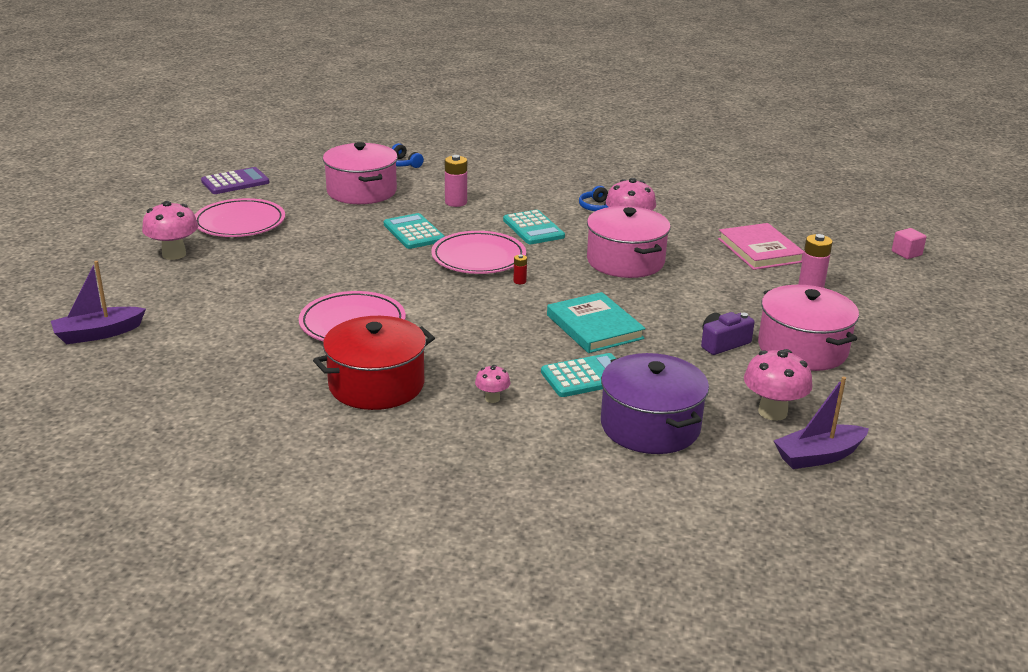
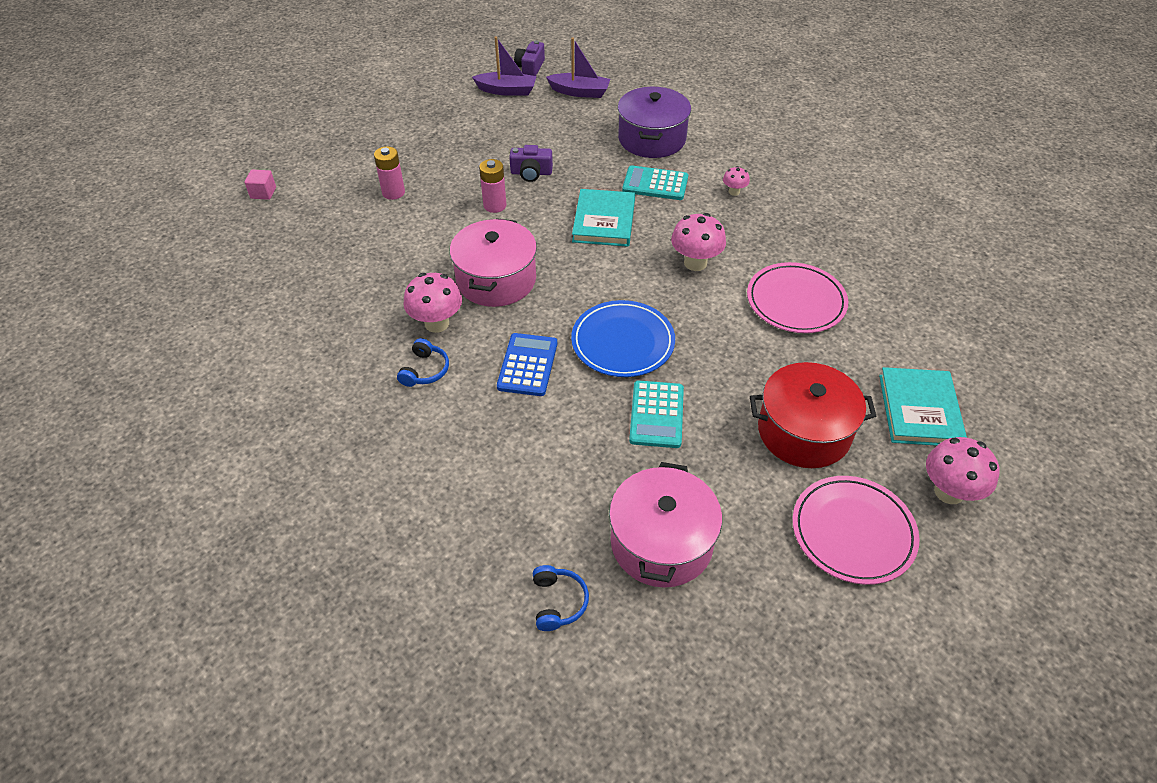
camera: 145 degrees left, 20 degrees up
purple boat [51,261,146,344] -> purple boat moved to [472,36,537,96]
purple calculator [201,167,270,194] -> none
red pot [313,316,435,410] -> red pot moved to [750,362,876,468]
pink plate [431,231,526,274] -> blue plate [571,300,675,377]
pink battery [445,155,467,207] -> pink battery moved to [479,159,507,213]
turquoise calculator [503,210,565,244] -> blue calculator [497,333,557,396]
red battery [513,255,527,284] -> none
pink book [718,223,804,270] -> none
pink mushroom [744,349,813,421] -> pink mushroom moved to [671,213,726,271]
pink pot [758,285,859,371] -> none
none -> purple camera [514,40,545,76]
none -> turquoise book [879,367,967,446]

